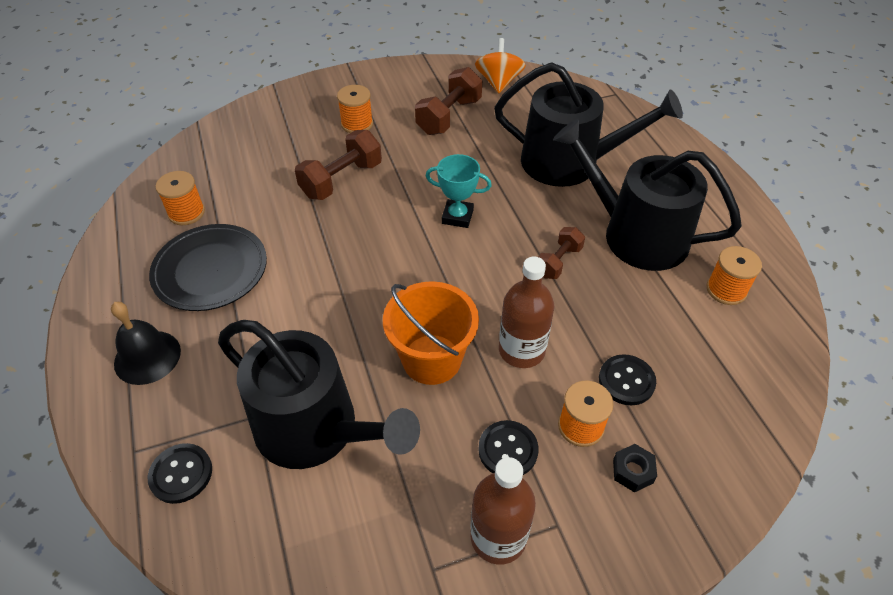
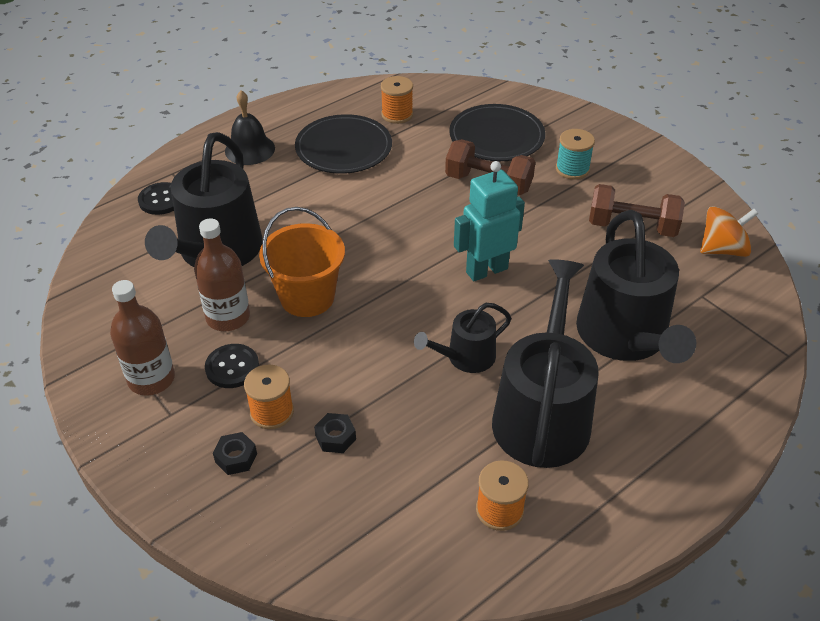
camera: 70 degrees right, 5 degrees down
orange spool [337,85,373,133] -> turquoise spool [556,129,595,180]
turquoise trophy [426,154,492,228] -> turquoise robot [454,161,525,281]
brown bottle [499,256,554,368] -> brown bottle moved to [194,218,250,331]
brown dumbbell [538,227,585,279] -> black watering can [414,303,511,373]
black button [599,354,656,405] -> black nut [314,413,356,453]
none -> black plate [449,104,545,161]

